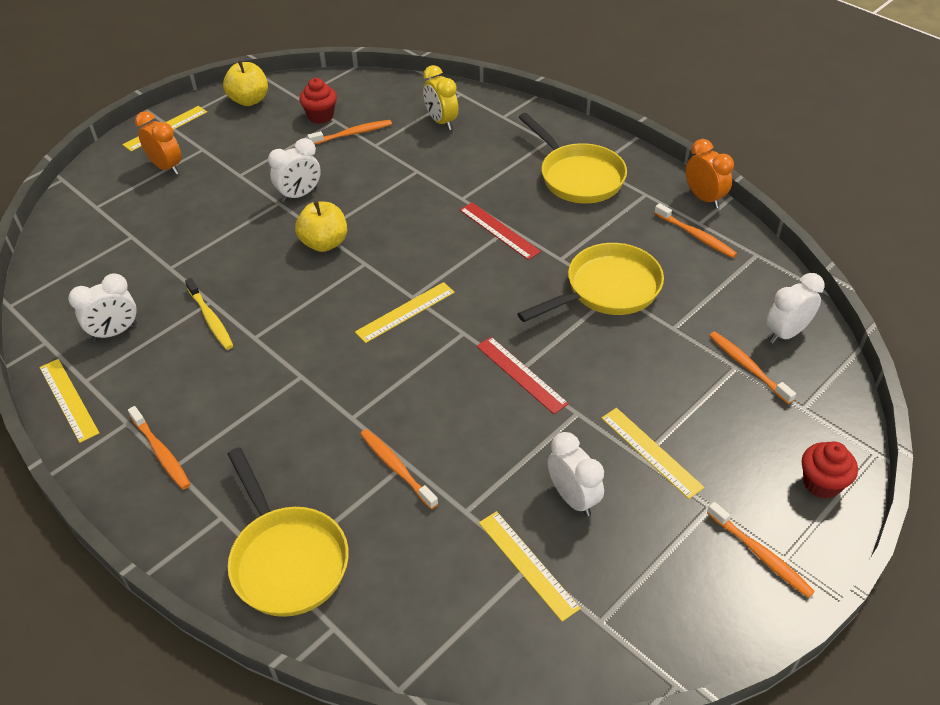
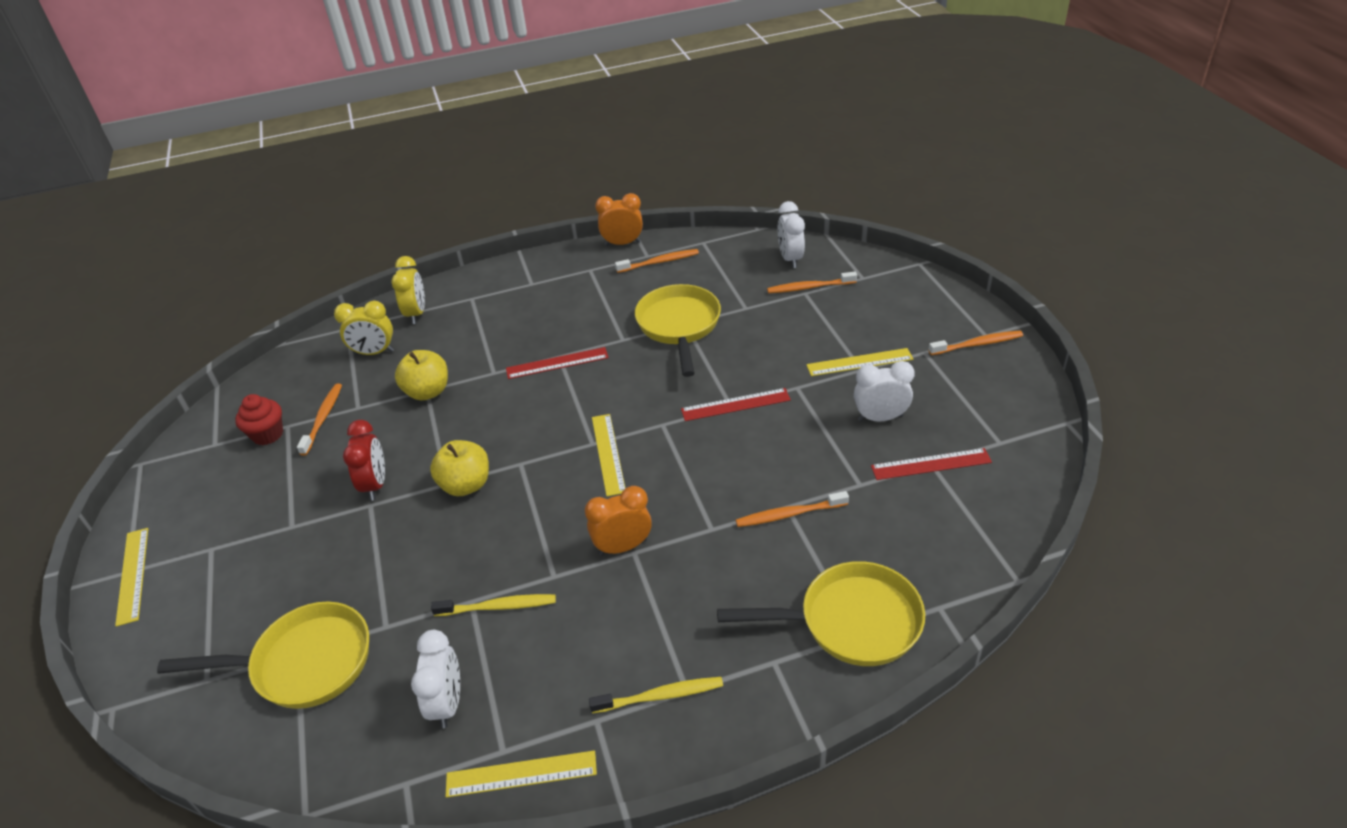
camera: 60 degrees left, 5 degrees down
orange toothbrush [128,406,191,490] -> yellow toothbrush [589,677,723,713]
orange clock [135,111,182,175] -> orange clock moved to [585,486,652,556]
yellow apple [223,60,268,106] -> yellow apple moved to [395,350,448,400]
white clock [268,138,321,202] -> red clock [343,420,385,501]
yellow ruler [479,511,581,622] -> red ruler [871,448,992,480]
yellow pan [519,113,627,203] -> yellow pan moved to [157,602,369,709]
red cupcake [802,441,858,499] -> none
none -> yellow clock [391,256,425,324]

